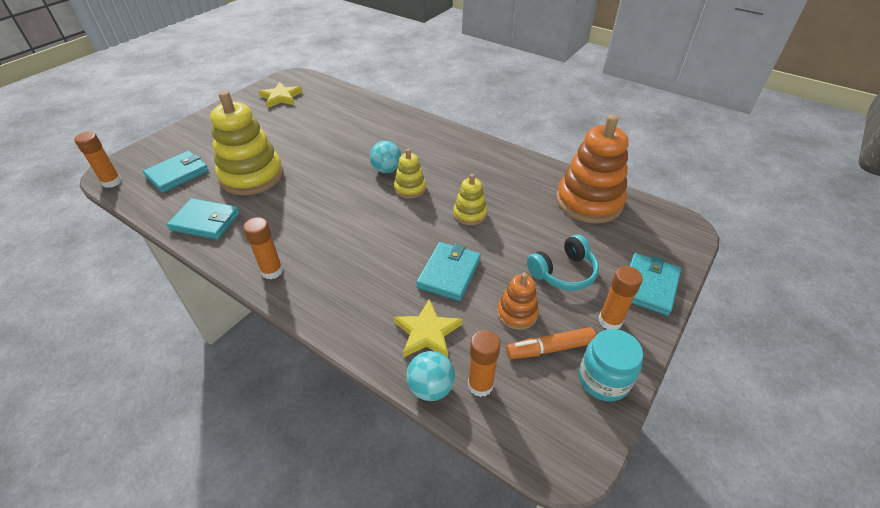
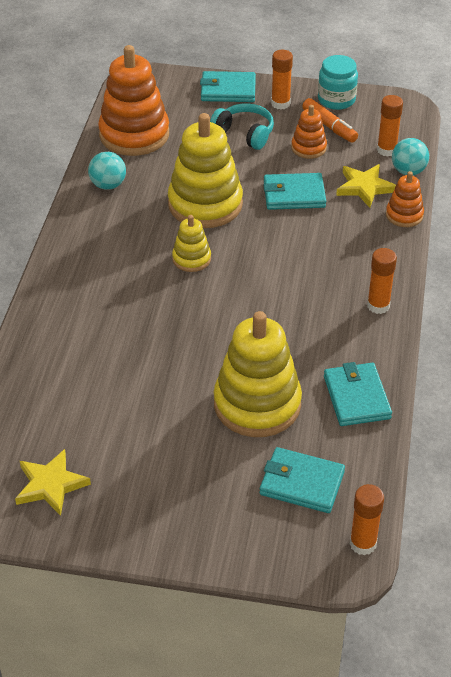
camera: 115 degrees left, 0 degrees up
turquoise ball [370,141,401,173] -> turquoise ball moved to [88,152,126,190]
yellow stacking toy [453,174,487,225] -> yellow stacking toy [168,113,243,228], size x2.01
none -> orange stacking toy [386,171,424,227]

